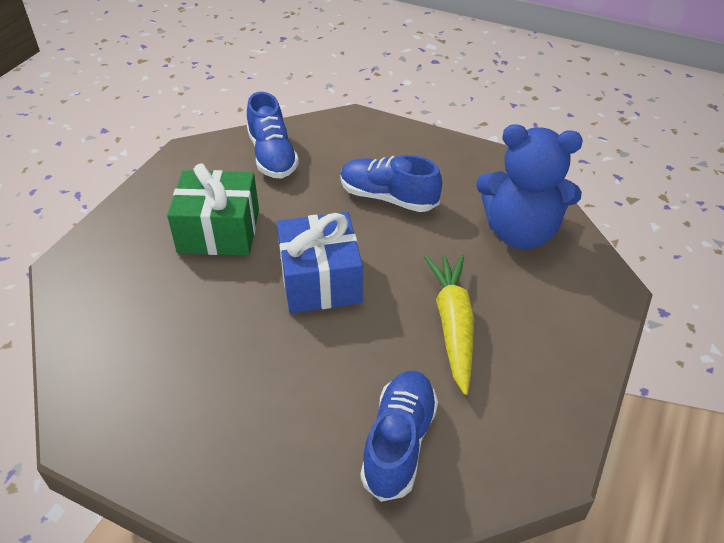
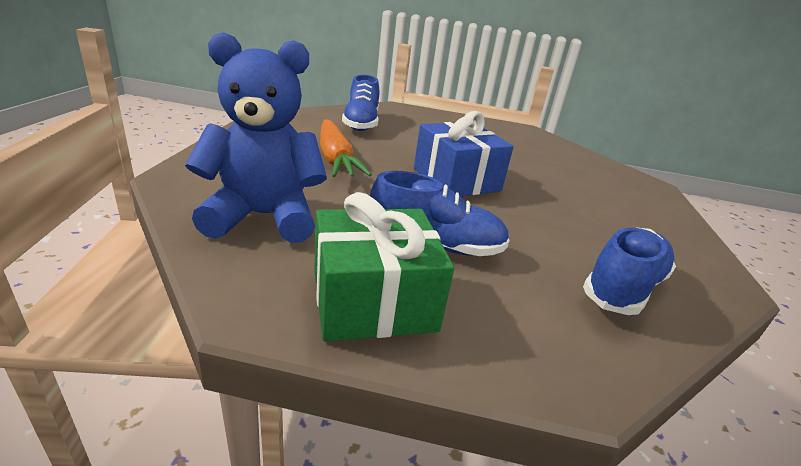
camera: 160 degrees right, 15 degrees down
green gift [167,163,259,255] -> green gift moved to [314,192,454,342]
blue shoe [247,92,299,179] -> blue shoe turned 75 degrees clockwise [583,228,676,315]
yellow carrot [424,254,474,395] -> orange carrot [320,119,372,177]

